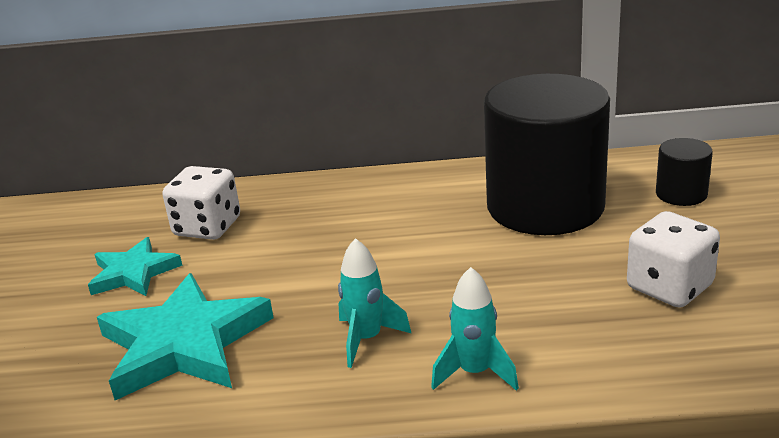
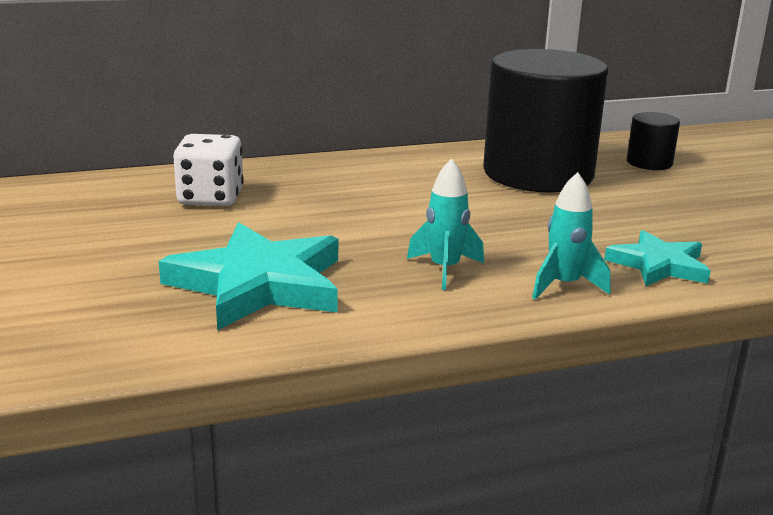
camera: 20 degrees left, 5 degrees down
turquoise star [88,237,182,296] -> turquoise star moved to [604,230,711,286]
white dice [627,211,720,308] -> none

